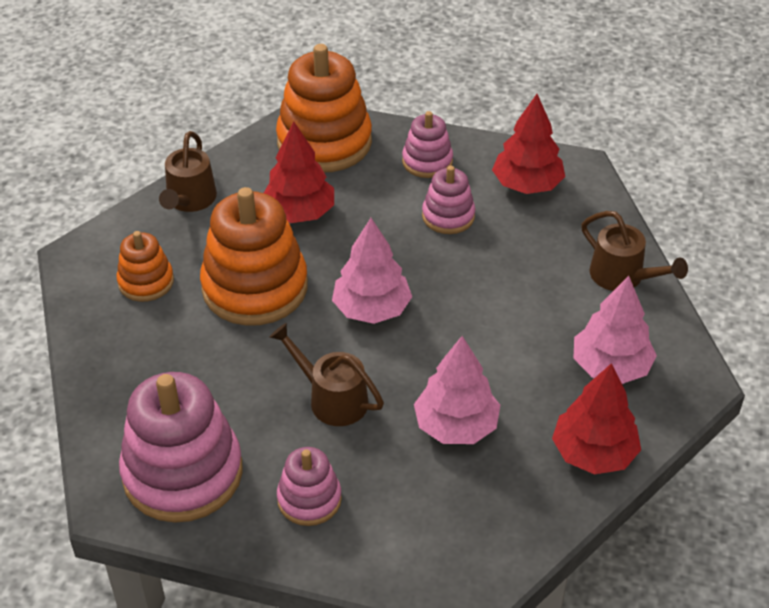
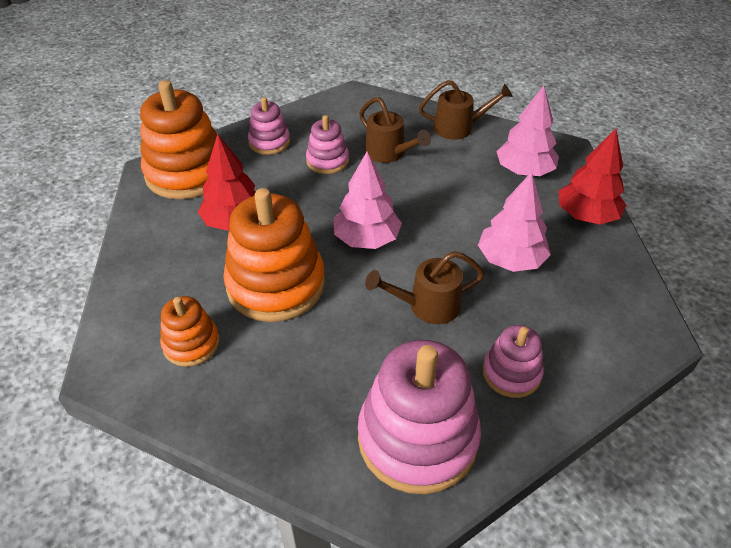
camera: 50 degrees left, 0 degrees up
brown watering can [159,131,217,212] -> brown watering can moved to [359,97,431,163]
red tree [492,94,565,194] -> none

